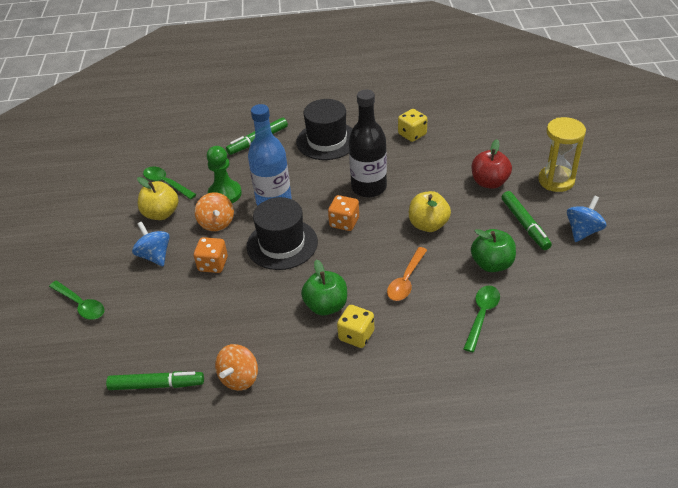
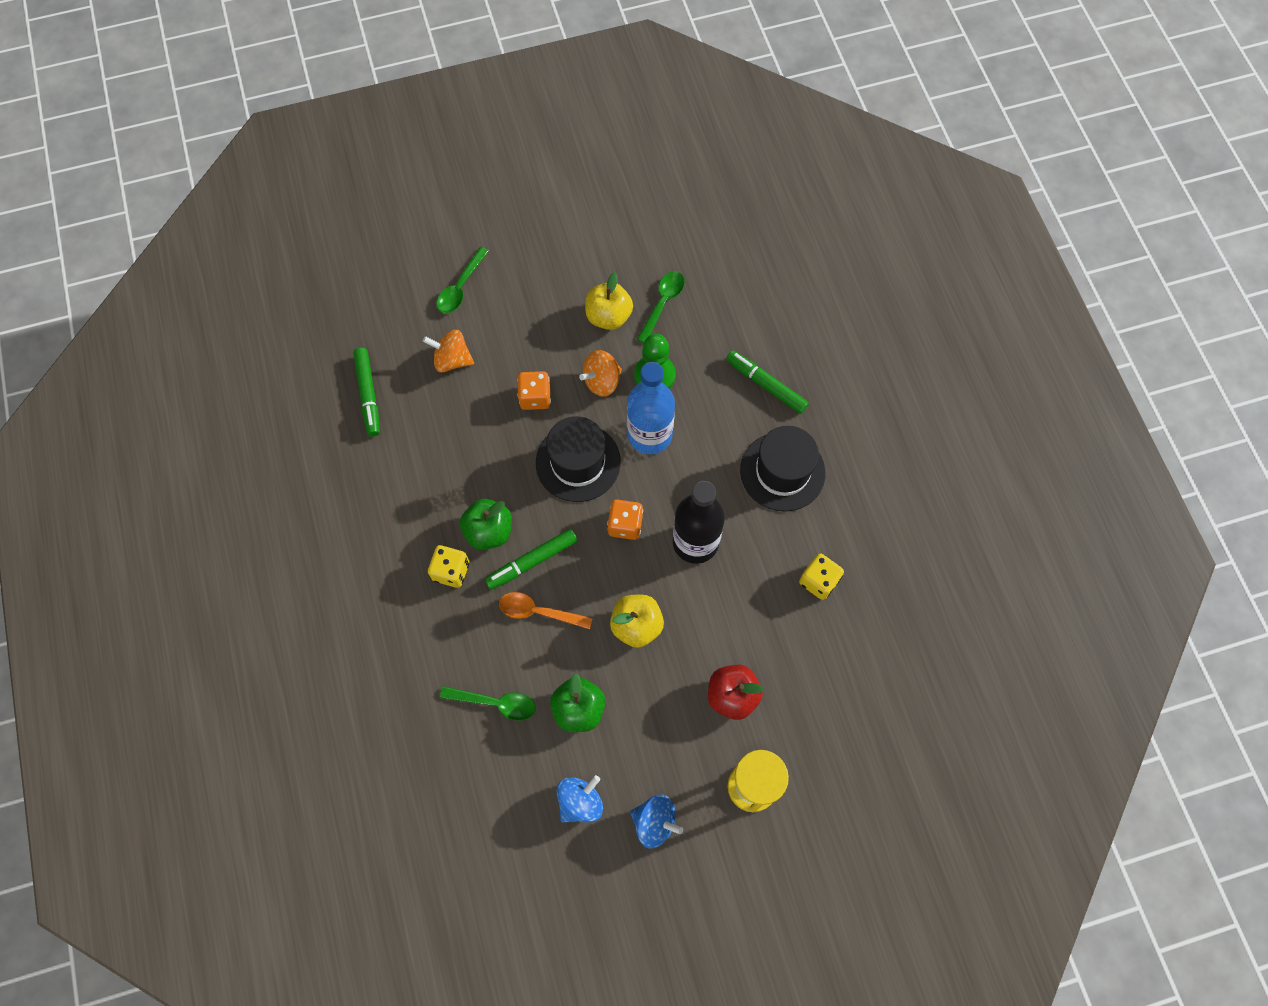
camera: 75 degrees right, 25 degrees up
blue spinning top [132,222,170,266] -> blue spinning top moved to [557,775,603,823]
orange spinning top [215,344,258,391] -> orange spinning top moved to [423,330,474,373]
green marker [502,191,552,250] -> green marker moved to [485,529,577,590]

